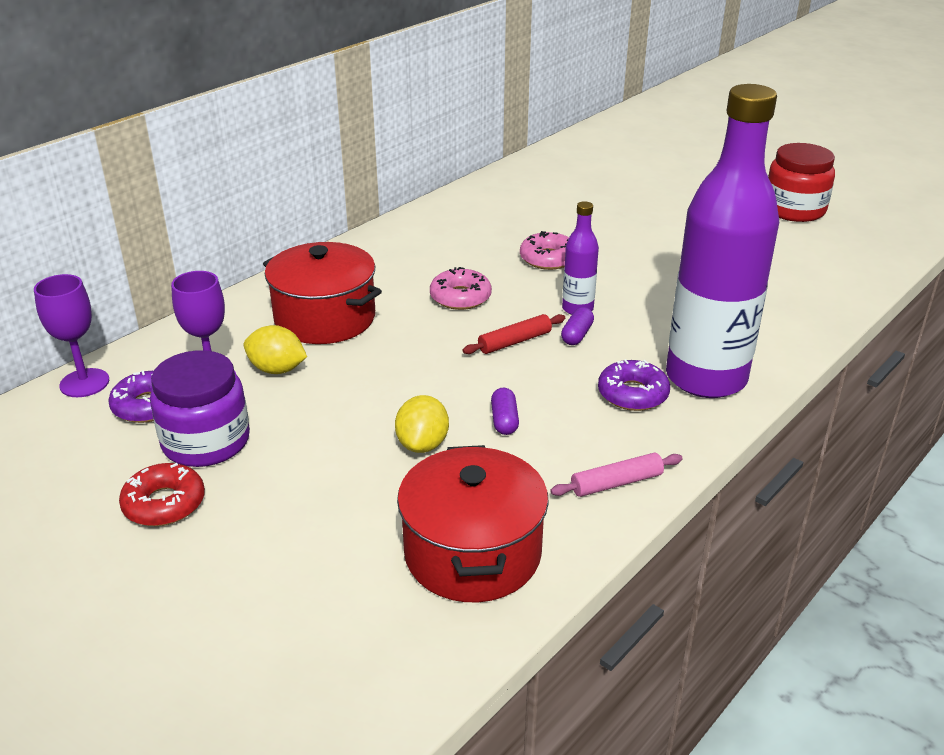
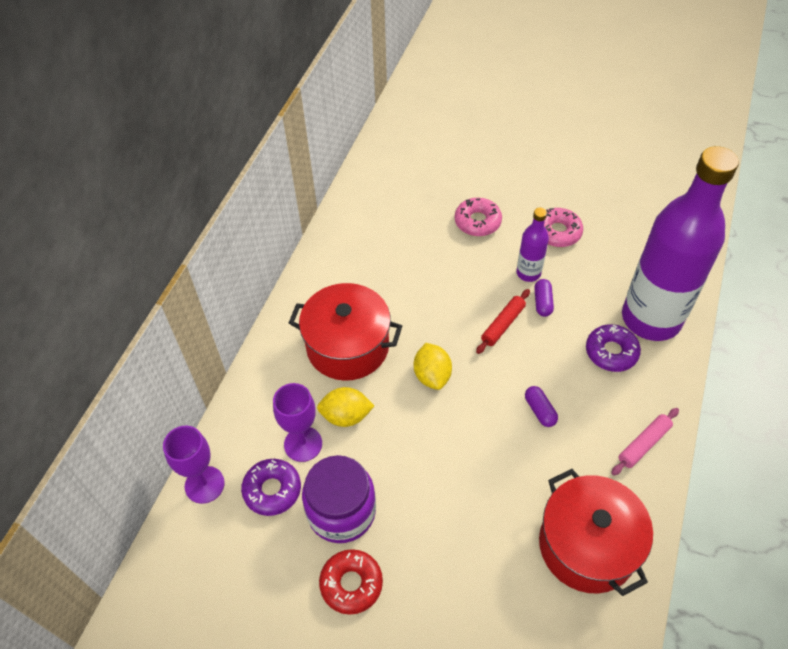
camera: 20 degrees left, 20 degrees up
yellow lemon [395,395,449,453] -> yellow lemon moved to [414,343,452,390]
pink donut [430,267,492,310] -> pink donut moved to [544,208,583,247]
red jar [768,143,835,222] -> none

